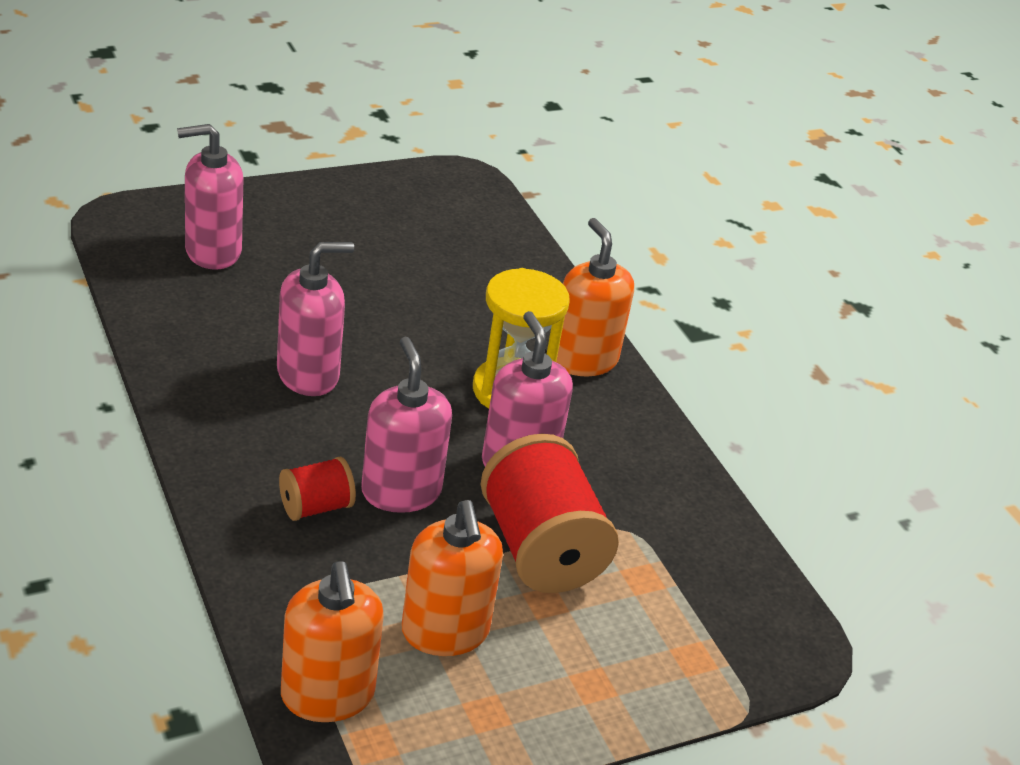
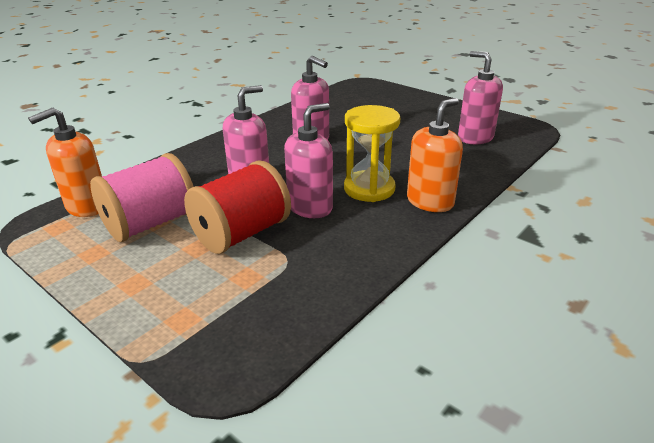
camera: 70 degrees right, 5 degrees down
pink soap dispenser [177,124,243,270] -> pink soap dispenser moved to [458,51,503,144]
red spool [279,457,356,521] -> none
orange soap dispenser [402,500,503,656] -> pink spool [90,153,194,242]

